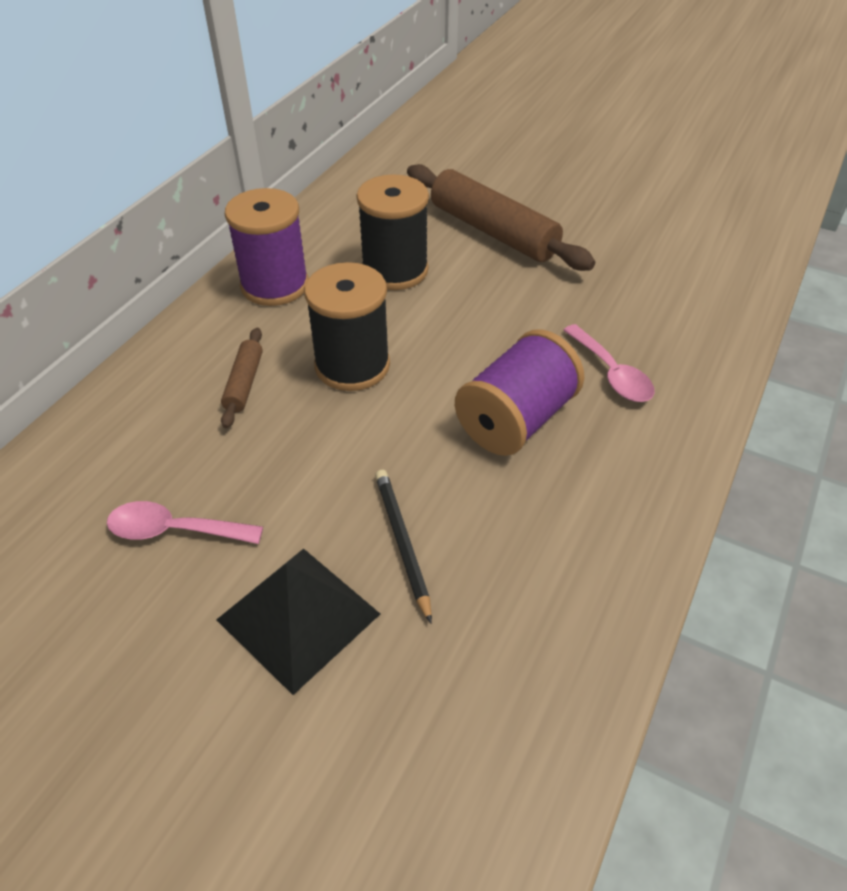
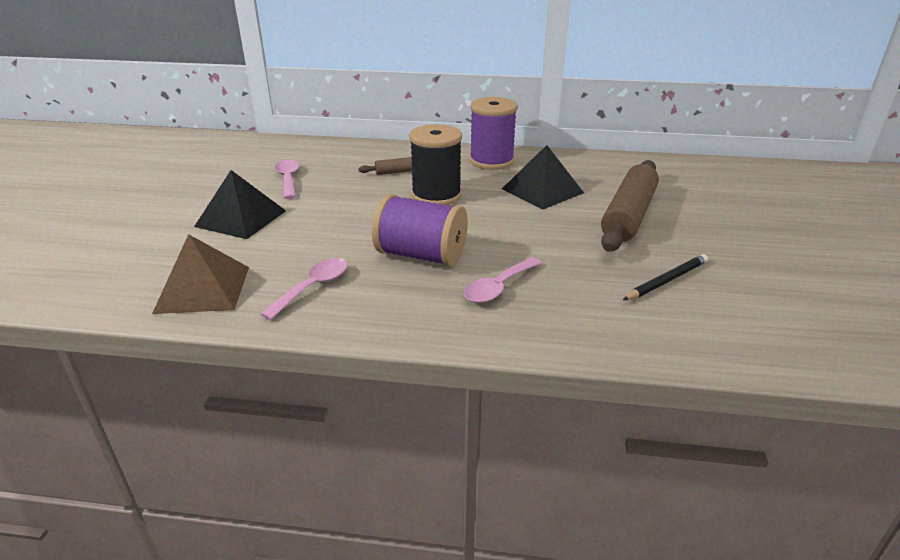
camera: 70 degrees right, 15 degrees down
black spool [357,174,429,290] -> black pyramid [502,145,584,209]
black pencil [375,470,432,623] -> black pencil moved to [623,254,708,300]
none -> brown pyramid [152,234,249,314]
none -> pink spoon [260,258,348,320]

